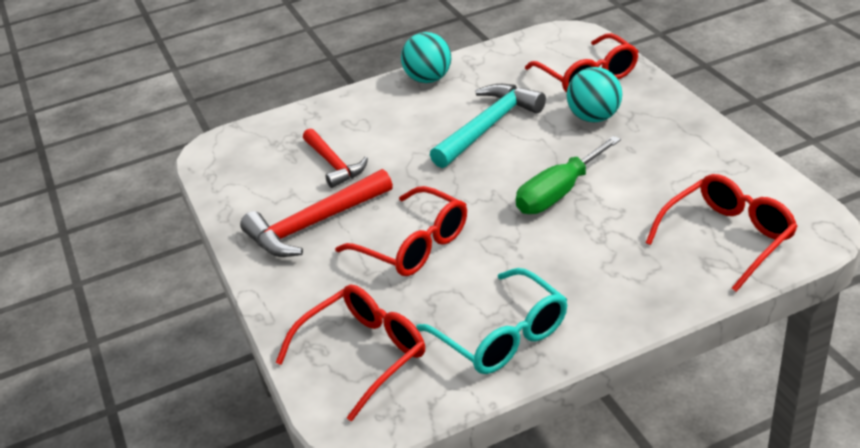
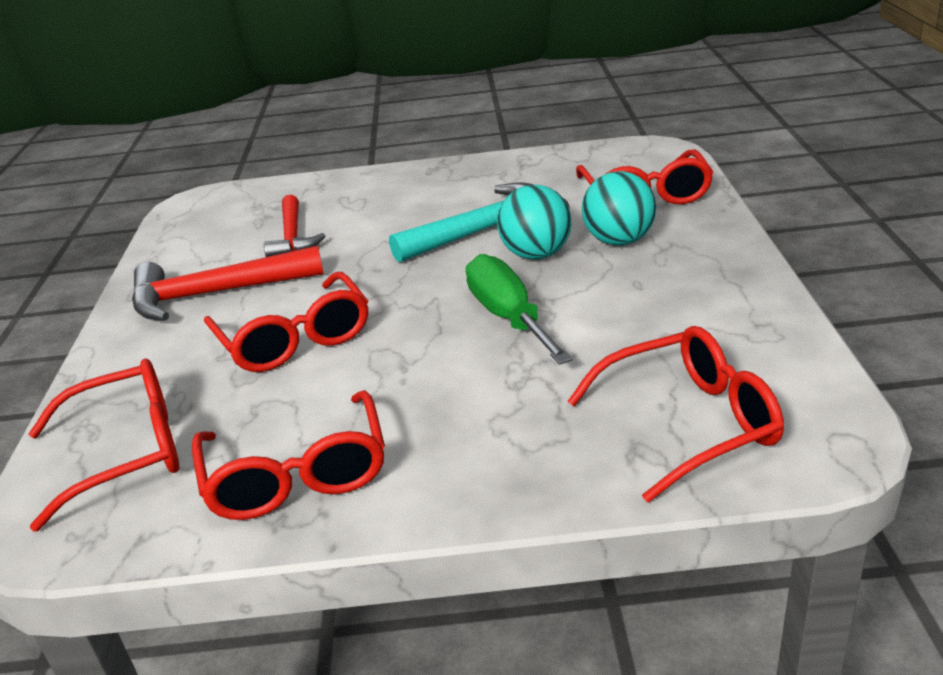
camera: 20 degrees right, 5 degrees down
turquoise ball [401,32,451,83] -> turquoise ball moved to [497,185,572,259]
turquoise glasses [416,268,567,374] -> red glasses [192,390,385,520]
green screwdriver [516,136,621,214] -> green screwdriver turned 90 degrees clockwise [466,254,573,365]

